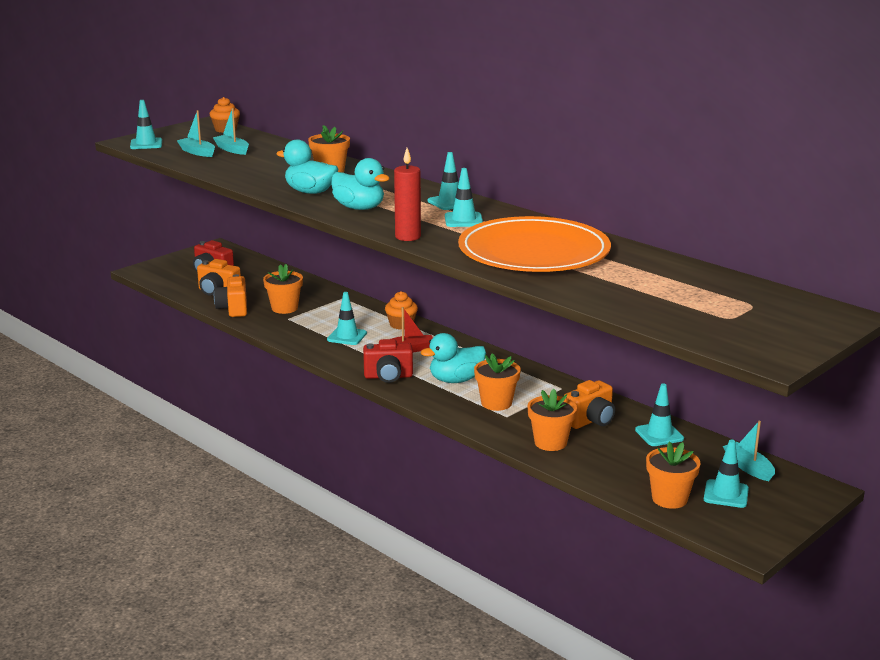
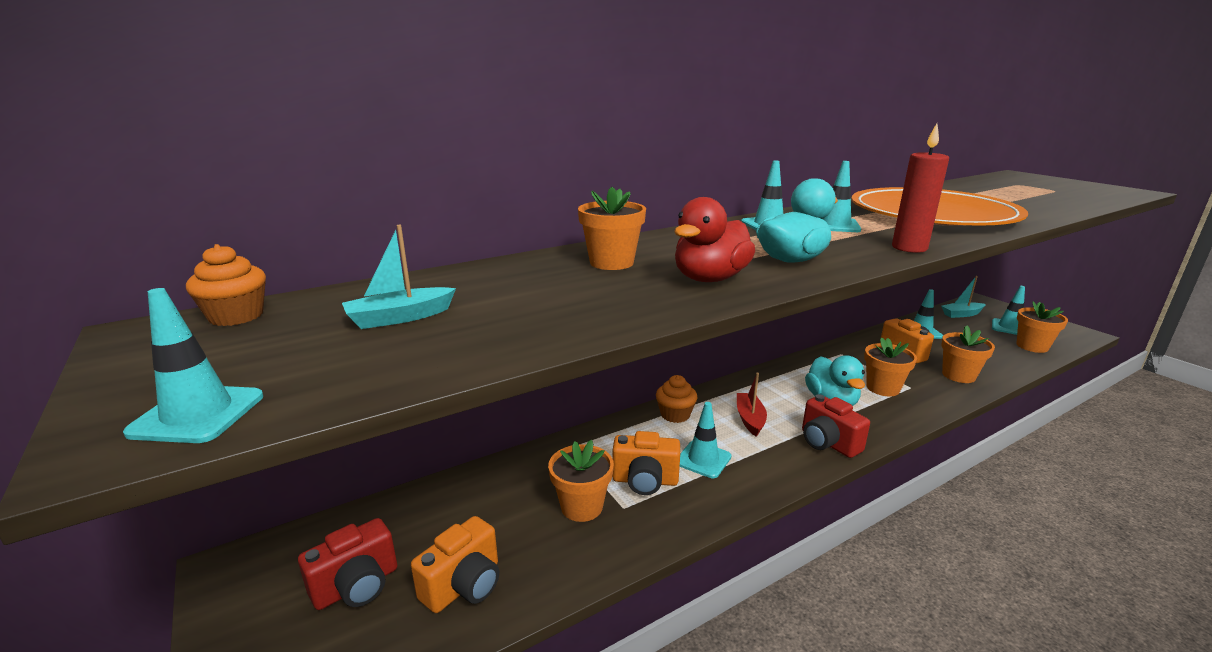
camera: 75 degrees left, 0 degrees up
turquoise boat [177,110,215,157] -> none
orange camera [214,274,247,317] -> orange camera moved to [612,431,680,495]
turquoise duck [276,140,338,194] -> red duck [674,197,755,282]
red camera [363,339,413,383] -> red camera turned 135 degrees clockwise [802,394,870,458]

